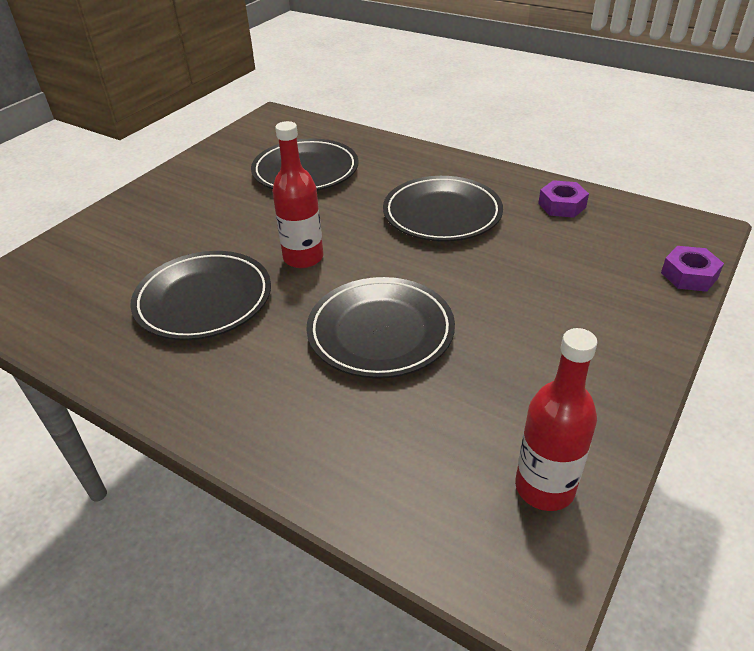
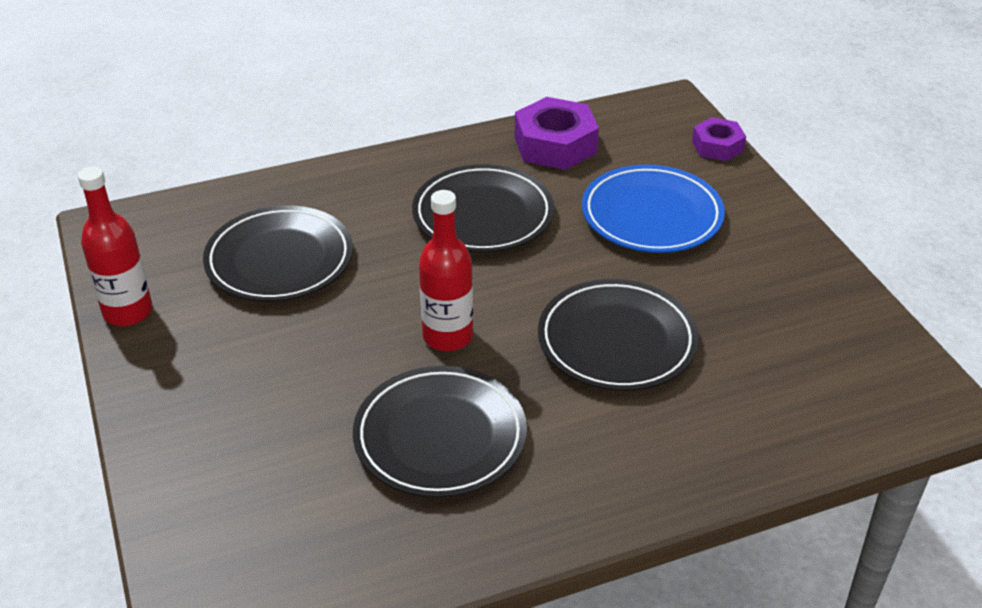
camera: 55 degrees left, 0 degrees up
red bottle [515,328,598,511] -> red bottle moved to [78,167,153,326]
purple nut [538,180,589,218] -> purple nut [515,97,599,170], size x1.66
none -> blue plate [582,164,725,253]

